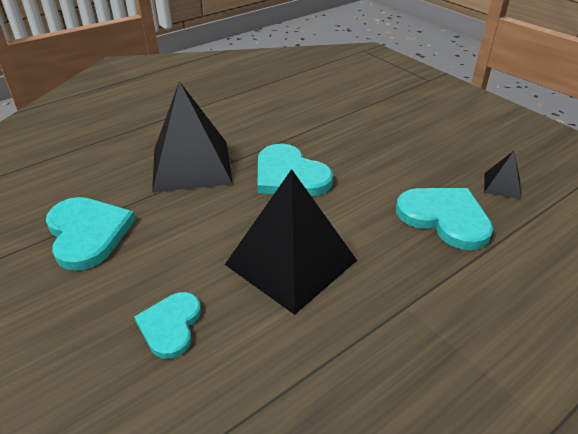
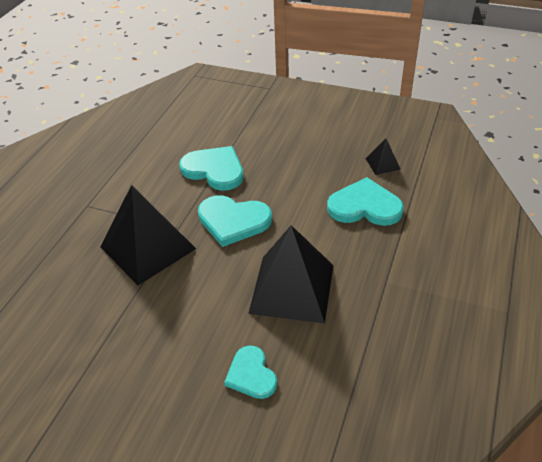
camera: 30 degrees left, 5 degrees up
turquoise heart [46,197,136,271] -> turquoise heart moved to [179,146,244,191]

